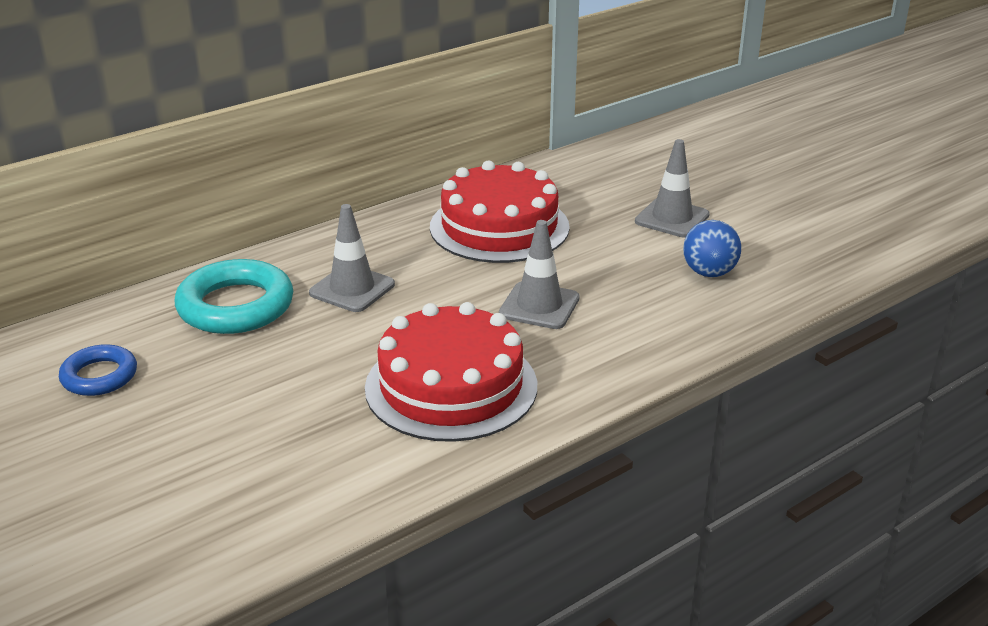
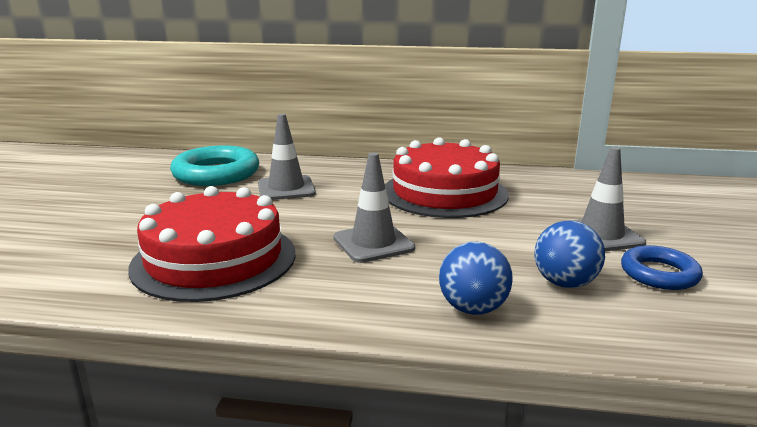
camera: 45 degrees right, 10 degrees down
blue ring [59,344,137,396] -> blue ring moved to [621,245,703,290]
none -> blue ball [439,242,513,315]

